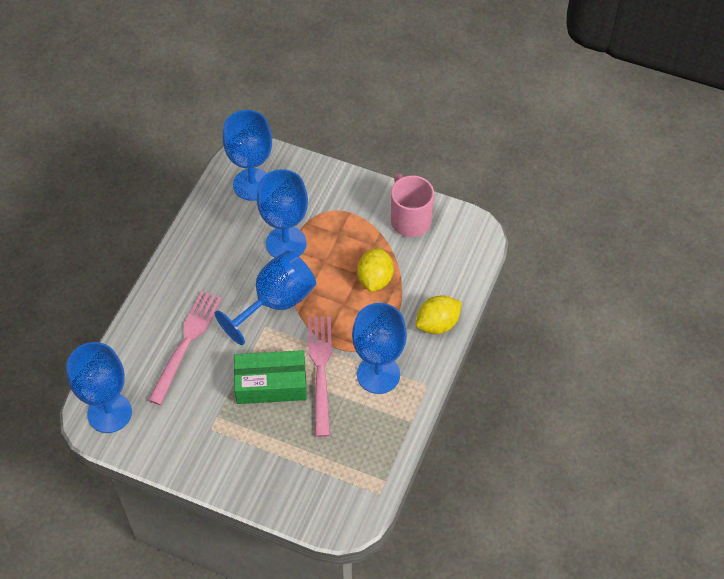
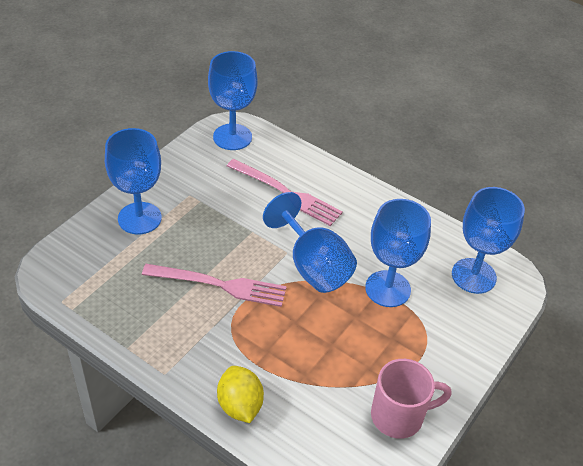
camera: 100 degrees right, 10 degrees down
green box [234,350,307,404] -> none
blue goblet [352,303,407,394] -> blue goblet moved to [105,128,162,235]
yellow lemon [357,247,394,292] -> none

